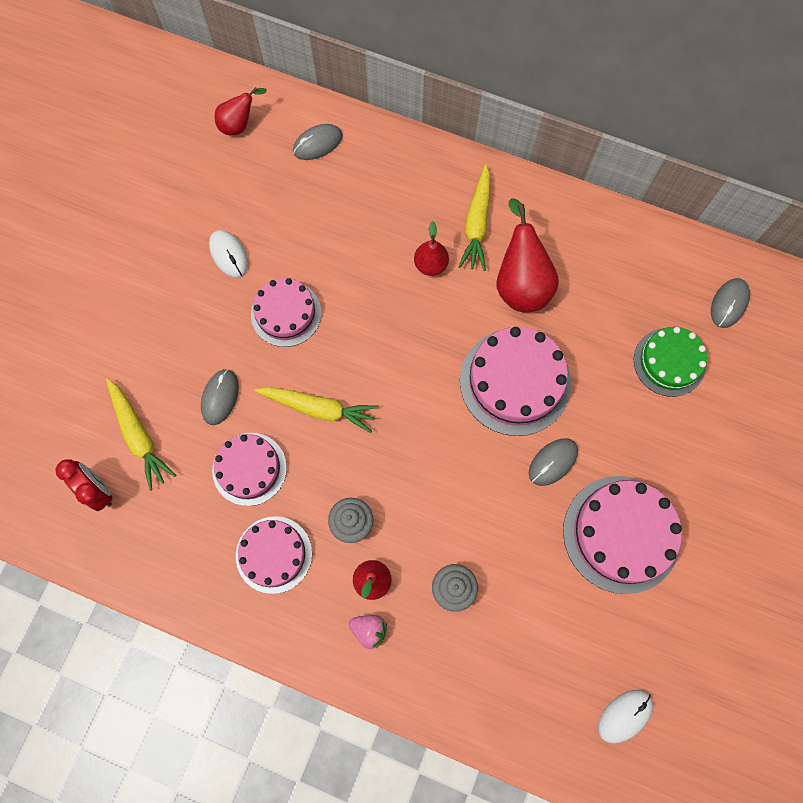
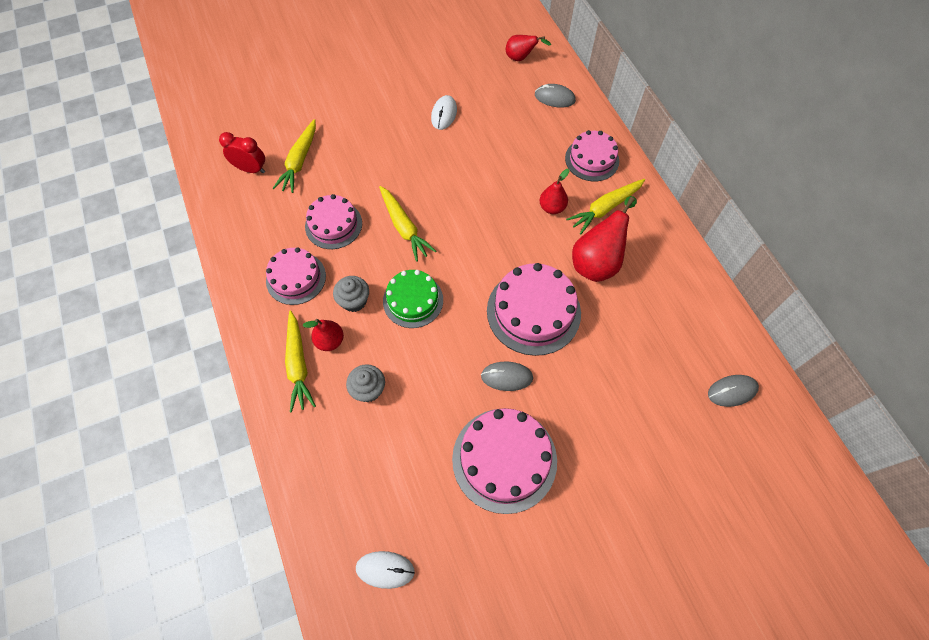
camera: 45 degrees right, 10 degrees down
red clock [55,459,113,511] -> red clock turned 75 degrees counterclockwise [219,132,265,173]
grey mouse [201,369,239,425] -> none
pink cake [251,278,321,347] -> pink cake moved to [565,130,619,181]
pink strawberry [348,615,387,649] -> yellow carrot [285,311,316,413]
green cake [634,327,707,397] -> green cake moved to [383,270,443,328]

